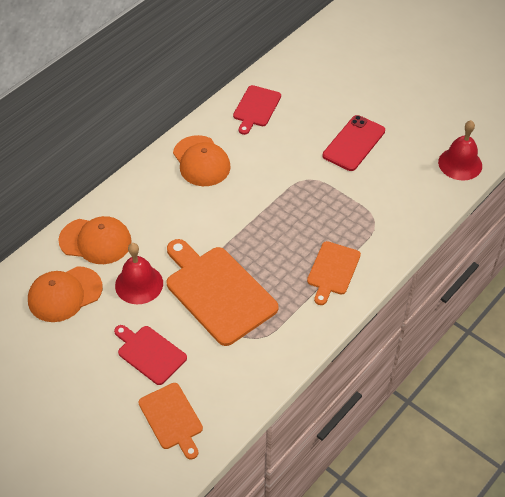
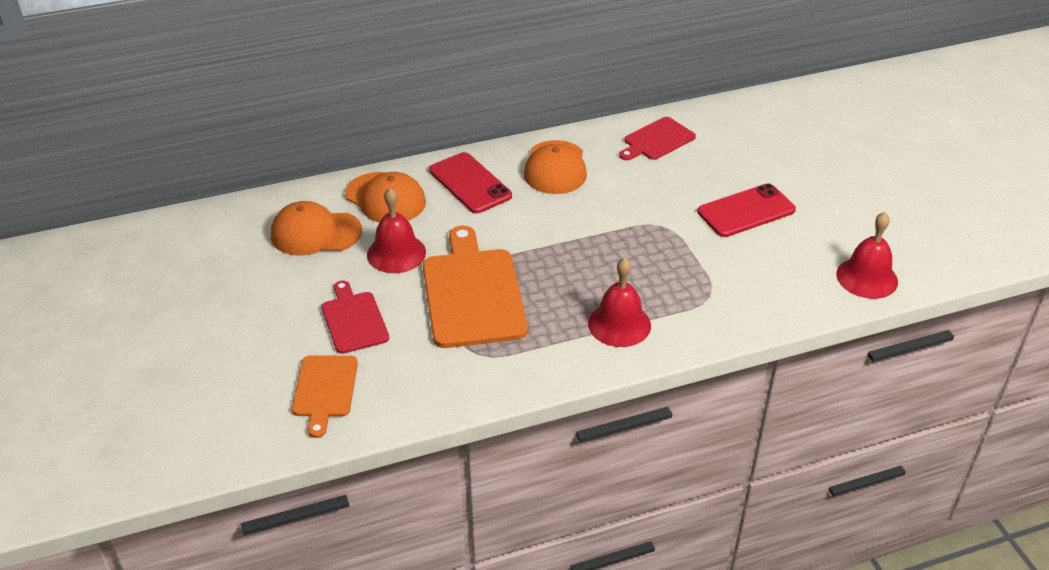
camera: 30 degrees right, 10 degrees down
orange cutting board [307,241,361,305] -> red bell [588,258,651,347]
none -> red phone [429,152,512,213]

